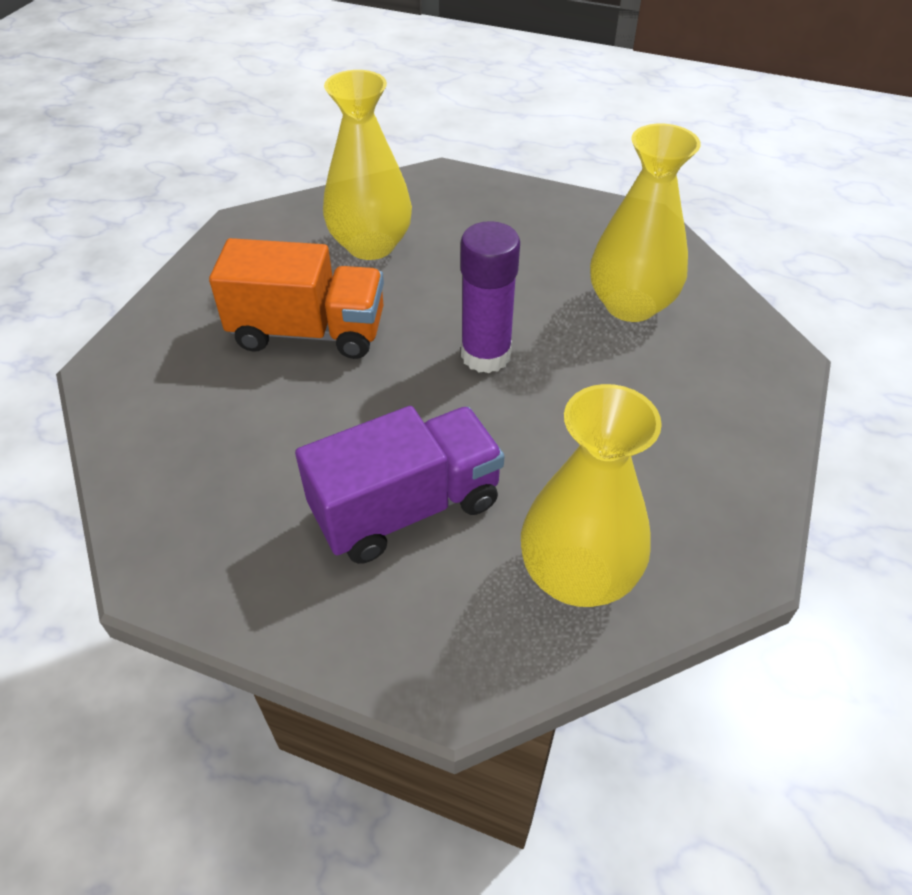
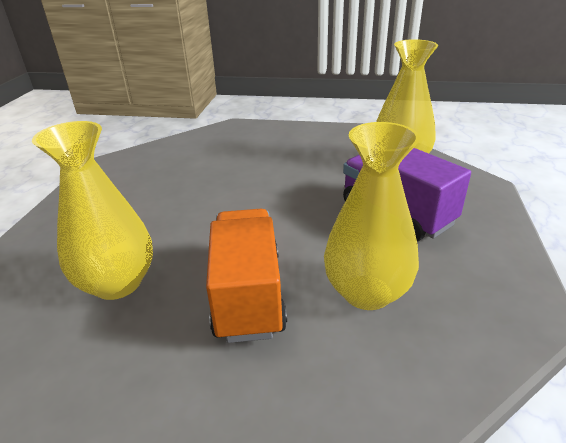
camera: 100 degrees left, 15 degrees down
purple glue stick [461,221,520,373] -> none
yellow vase [590,124,701,322] -> yellow vase moved to [324,122,420,310]

